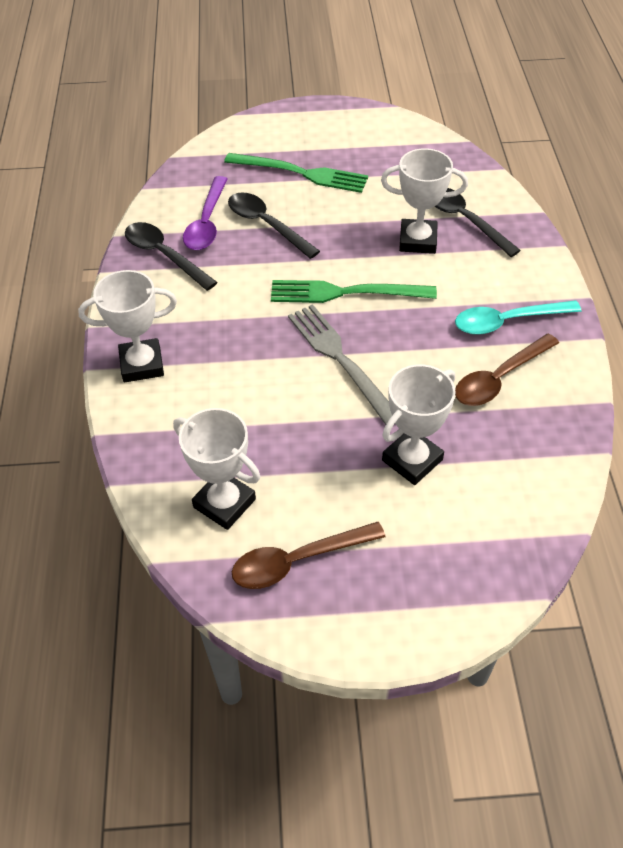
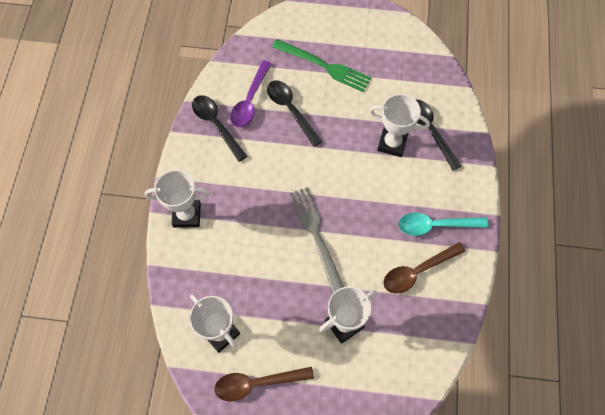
camera: 10 degrees right, 15 degrees up
green fork [271,280,437,303] -> none

